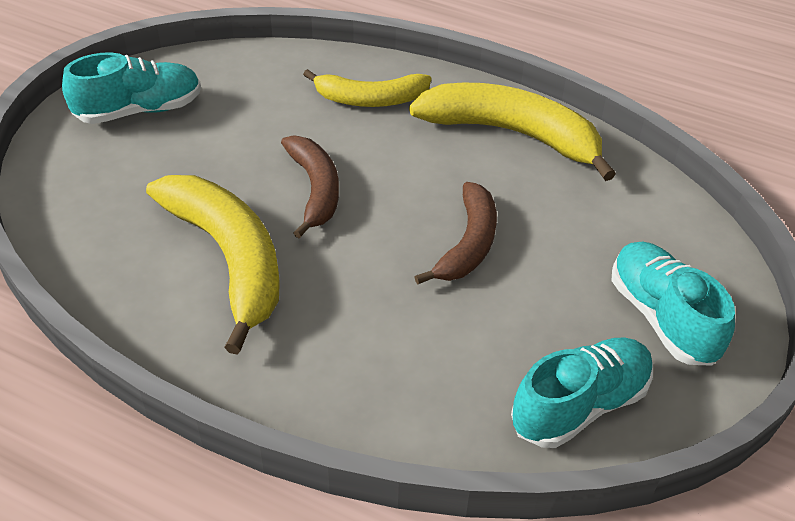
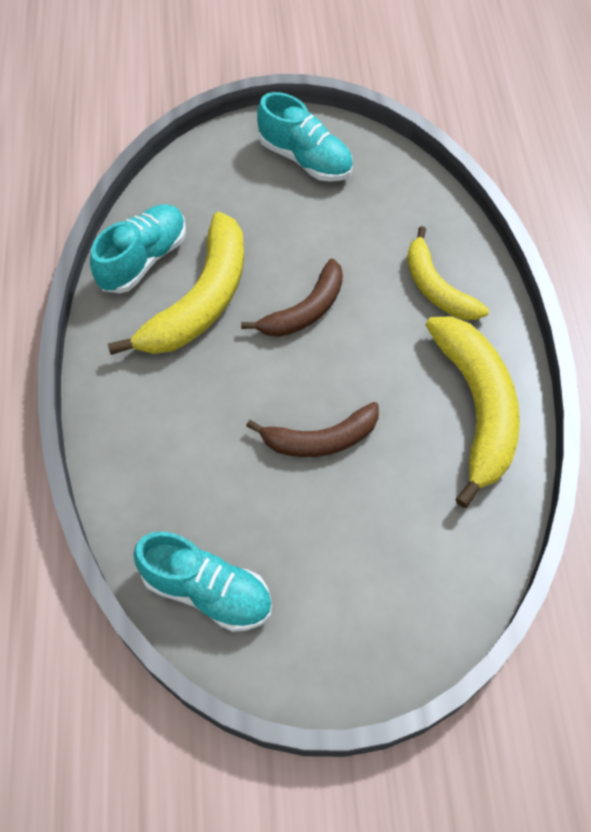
camera: 60 degrees right, 15 degrees up
turquoise shoe [611,241,735,366] -> turquoise shoe moved to [90,204,186,293]

